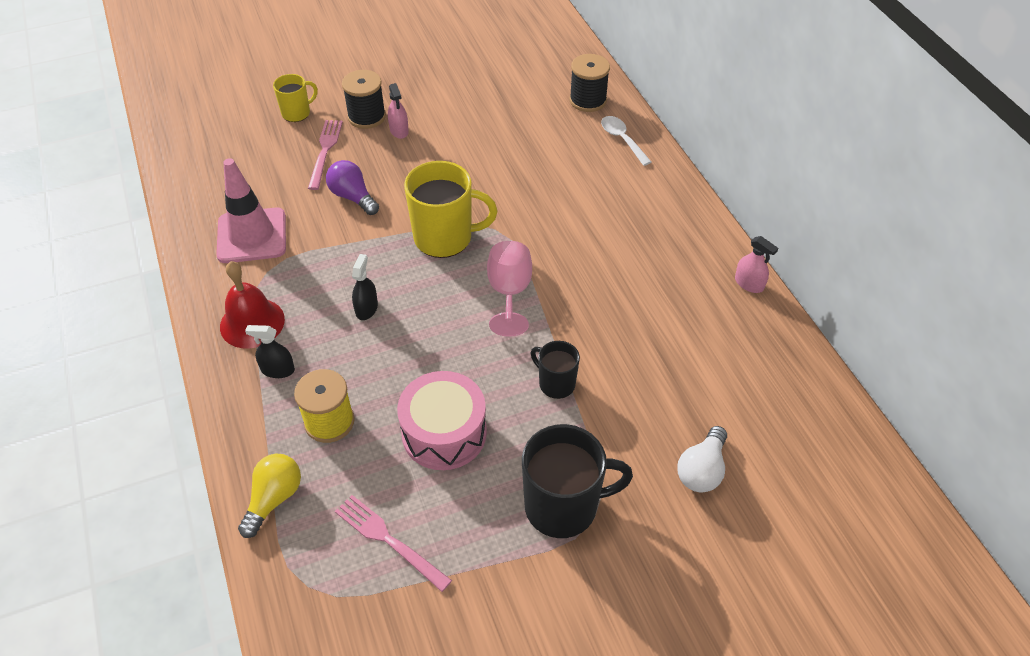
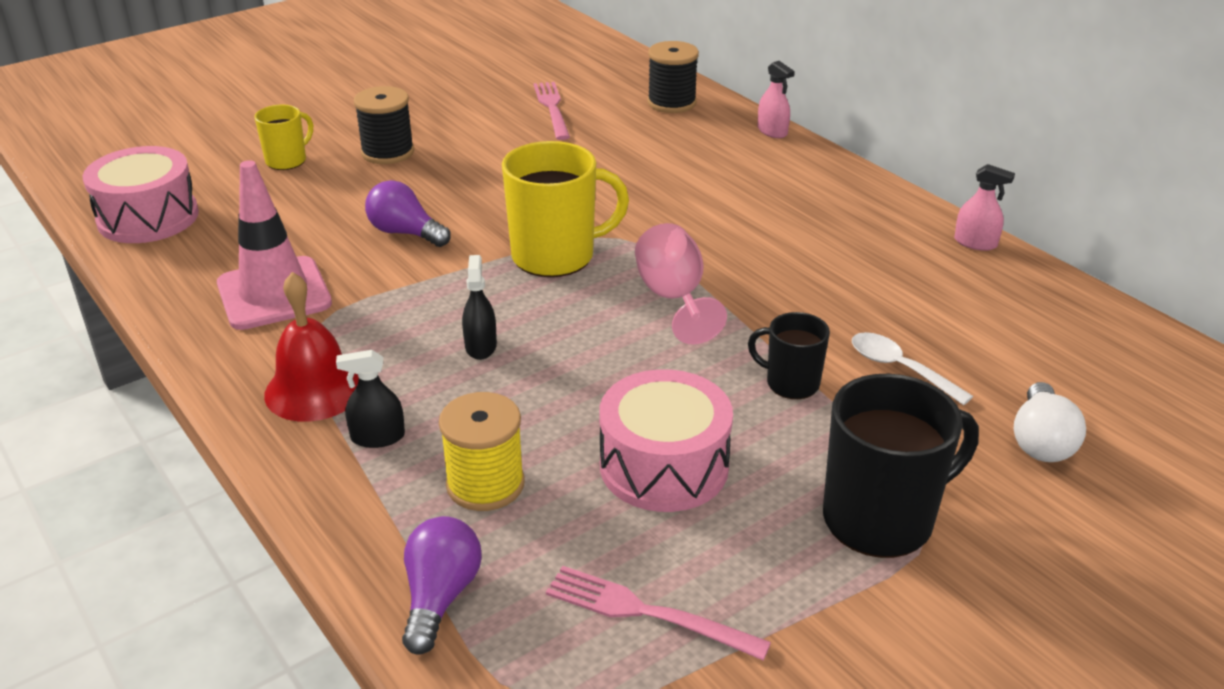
camera: 15 degrees left, 15 degrees down
yellow light bulb [238,454,301,538] -> purple light bulb [402,516,482,655]
pink fork [308,120,343,190] -> pink fork moved to [533,82,570,140]
pink spray bottle [388,83,409,139] -> pink spray bottle moved to [758,61,795,138]
white spoon [601,116,651,166] -> white spoon moved to [852,332,973,405]
none -> pink drum [83,146,199,243]

